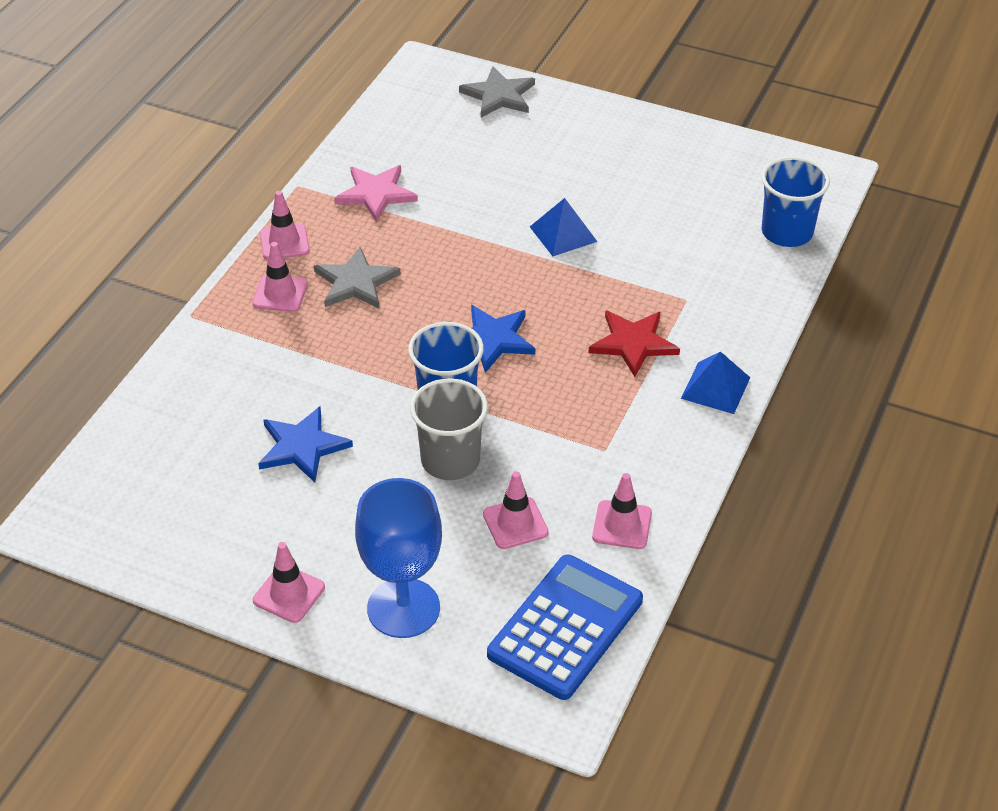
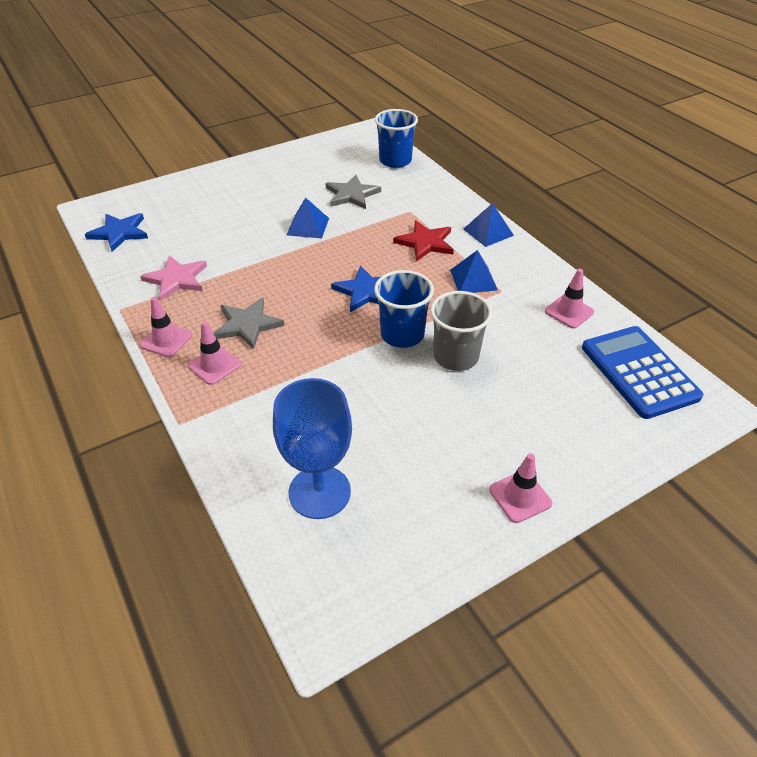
camera: 55 degrees left, 0 degrees up
blue star [258,406,353,482] -> blue star moved to [85,213,148,252]
blue goblet [355,478,442,638] -> blue goblet moved to [273,378,352,519]
grey star [459,66,535,118] -> grey star moved to [326,175,381,209]
pink traffic cone [483,471,549,549] -> none
none -> blue pyramid [450,250,498,293]

